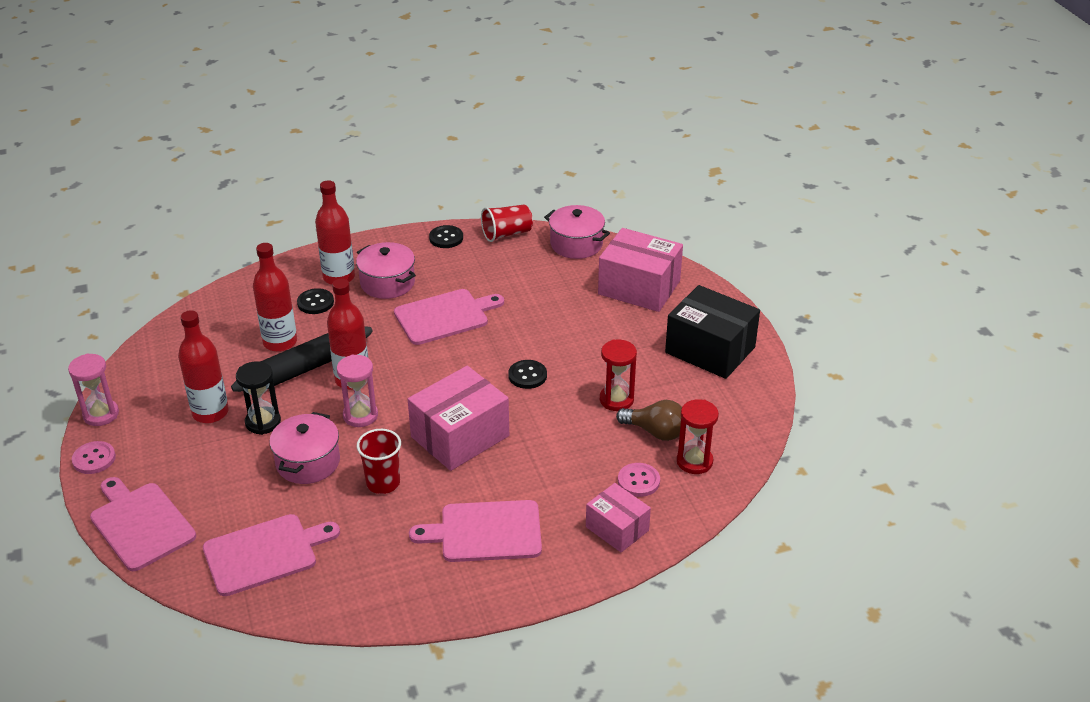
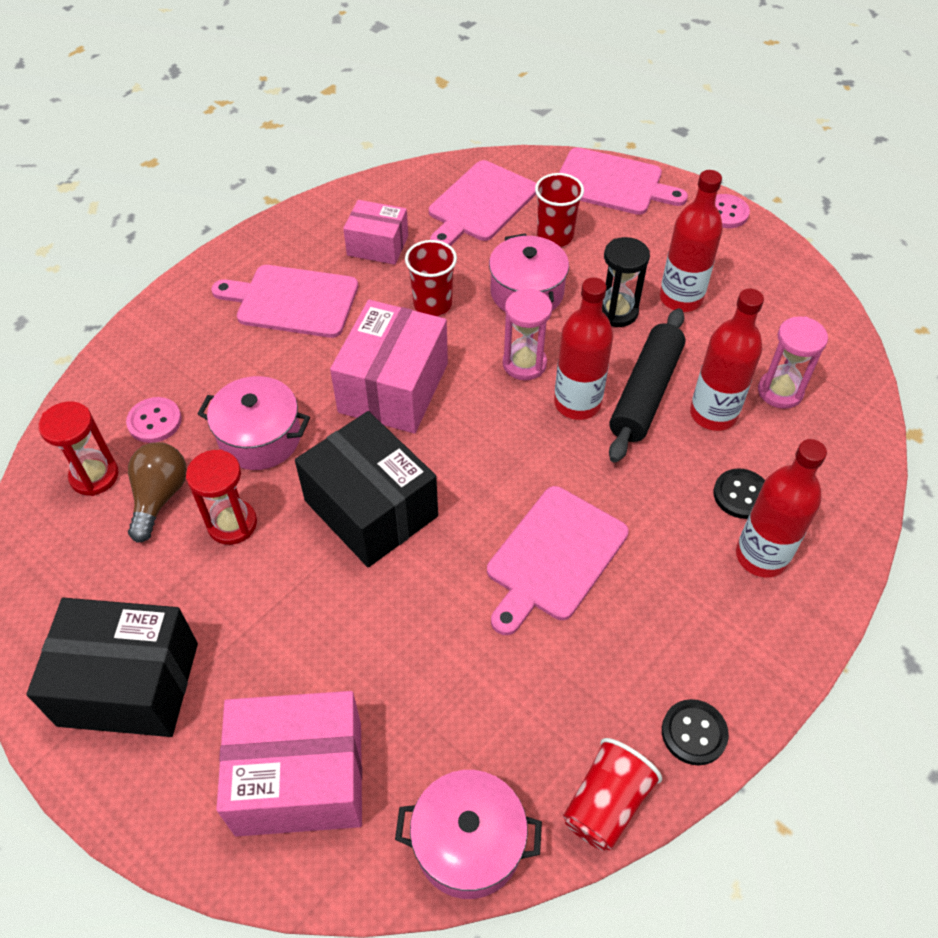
camera: 150 degrees right, 15 degrees up
pink hourglass [68,353,119,426] -> pink hourglass moved to [758,316,828,409]
pink pot [356,242,416,299] -> pink pot moved to [198,376,310,470]
pink cutting board [409,500,542,562] -> pink cutting board turned 135 degrees counterclockwise [211,265,358,338]
black button [508,360,547,389] -> black box [295,411,438,567]
pink box [586,483,651,552] -> pink box moved to [343,200,408,265]
brown light bulb [616,400,682,441] -> brown light bulb turned 105 degrees clockwise [128,442,187,543]
none -> red cup [535,173,584,247]

